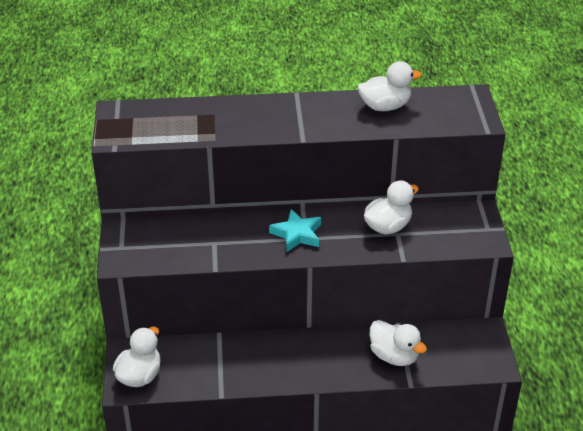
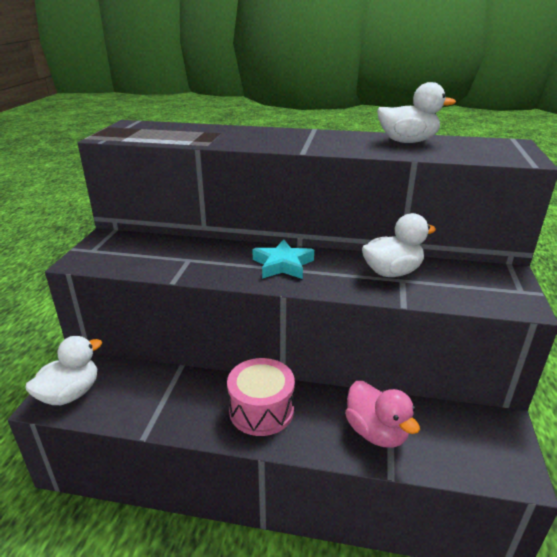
camera: 15 degrees right, 10 degrees down
white duck [370,320,427,366] -> pink duck [345,381,420,448]
none -> pink drum [227,358,295,436]

